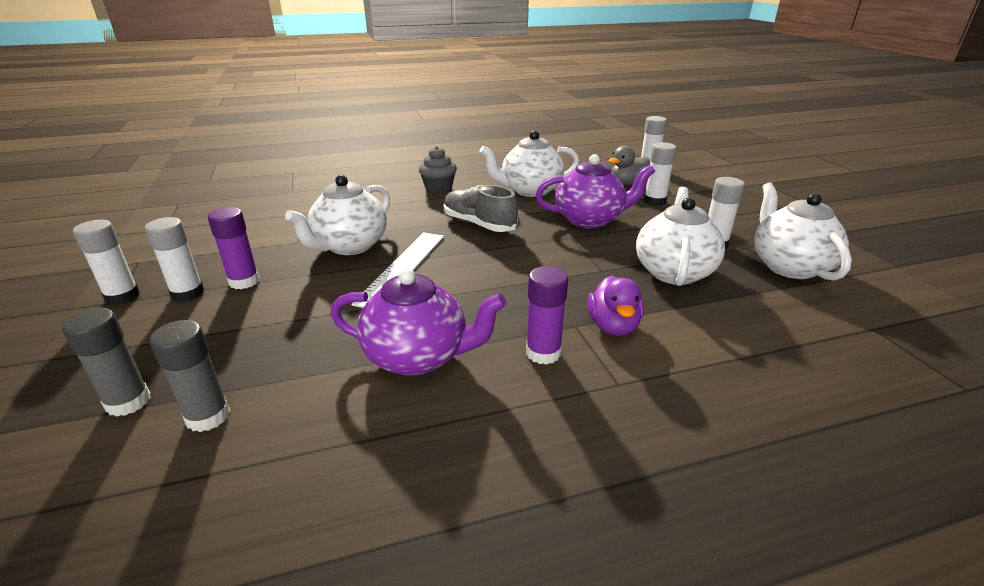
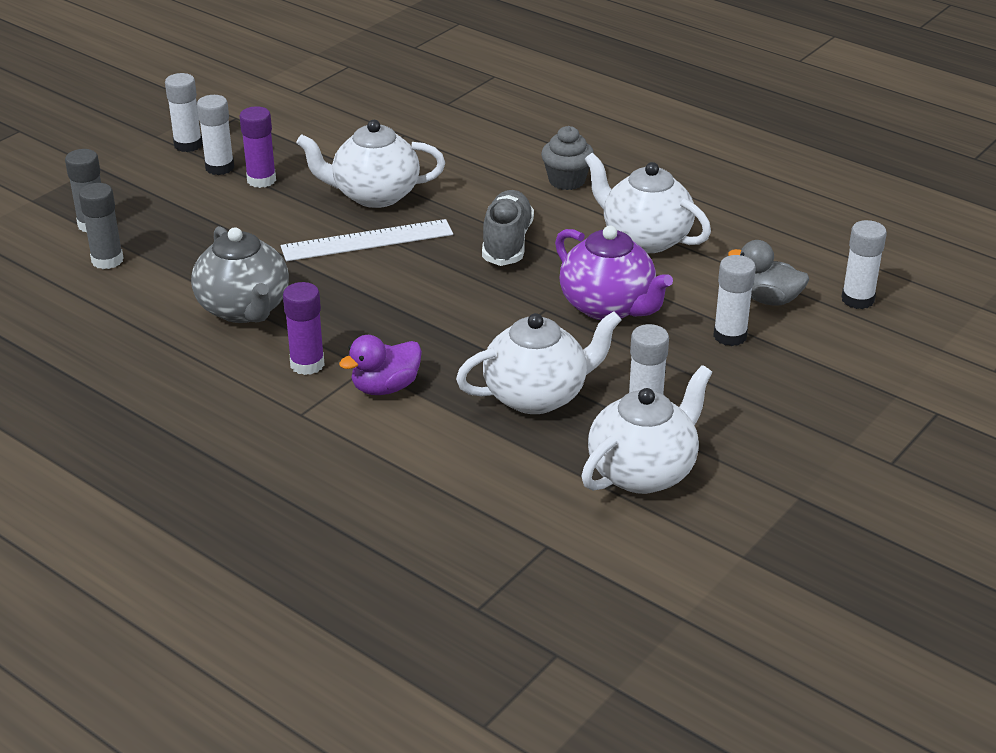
camera: 55 degrees right, 5 degrees up
purple teapot [330,268,506,376] -> grey teapot [191,226,289,323]

